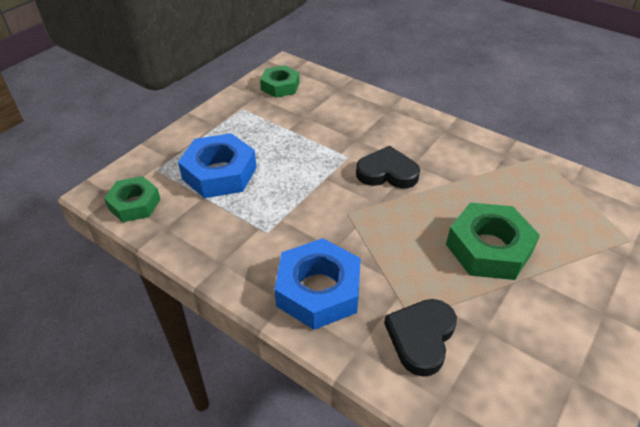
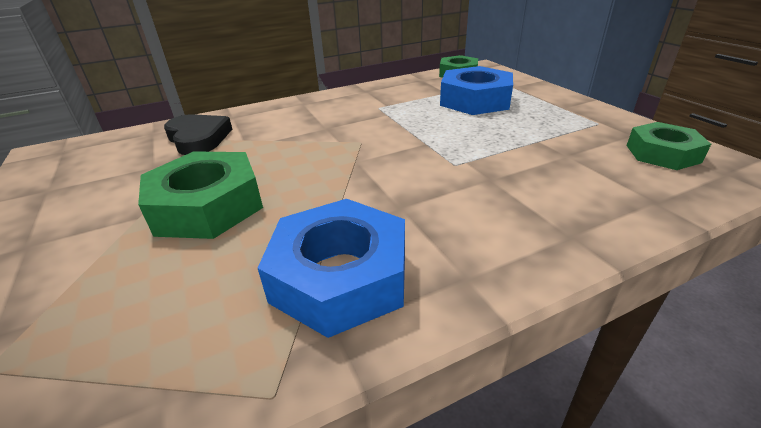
camera: 120 degrees right, 10 degrees down
blue nut [274,238,361,330] -> blue nut moved to [258,199,405,338]
black heart [356,146,420,188] -> none

